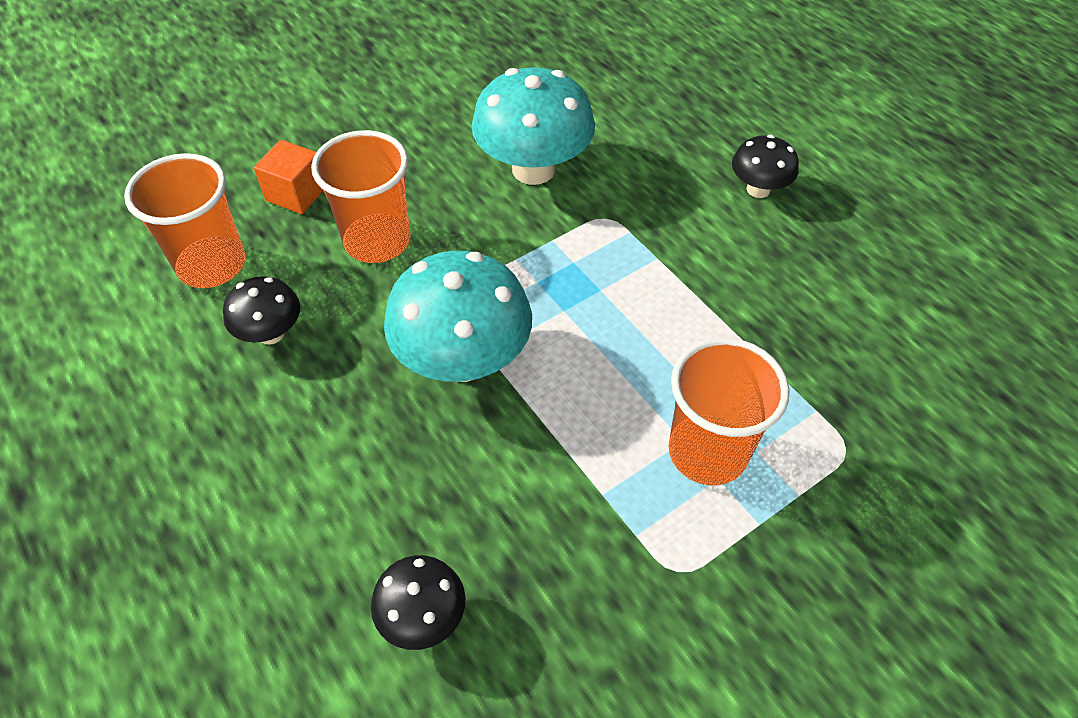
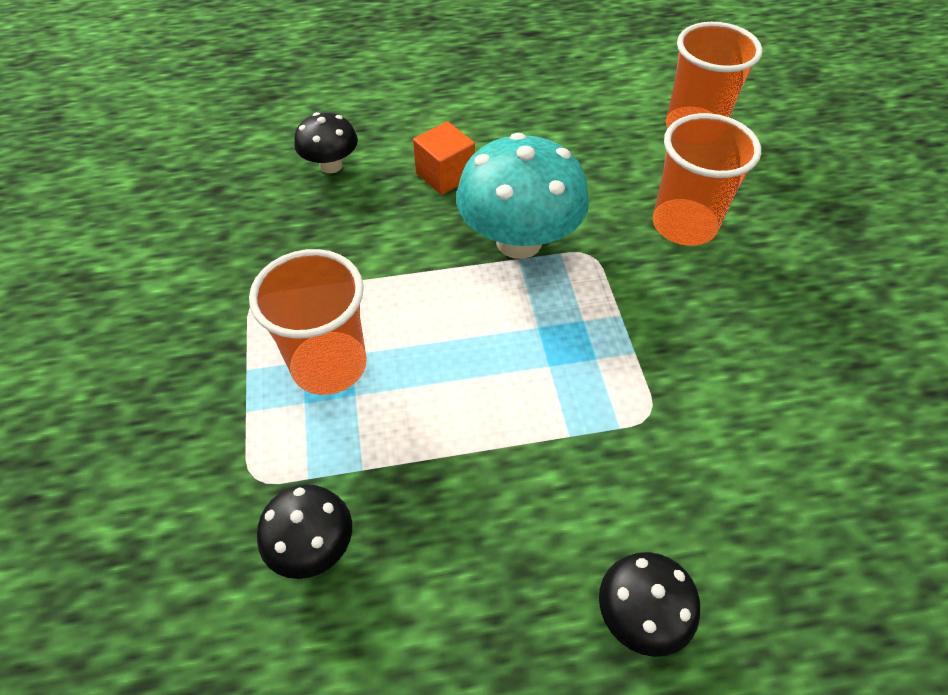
camera: 115 degrees right, 0 degrees up
black mushroom [223,276,300,345] -> black mushroom moved to [257,484,352,579]
orange cube [254,140,323,214] -> orange cube moved to [413,121,475,195]
turquoise mushroom [472,67,595,185] -> none

